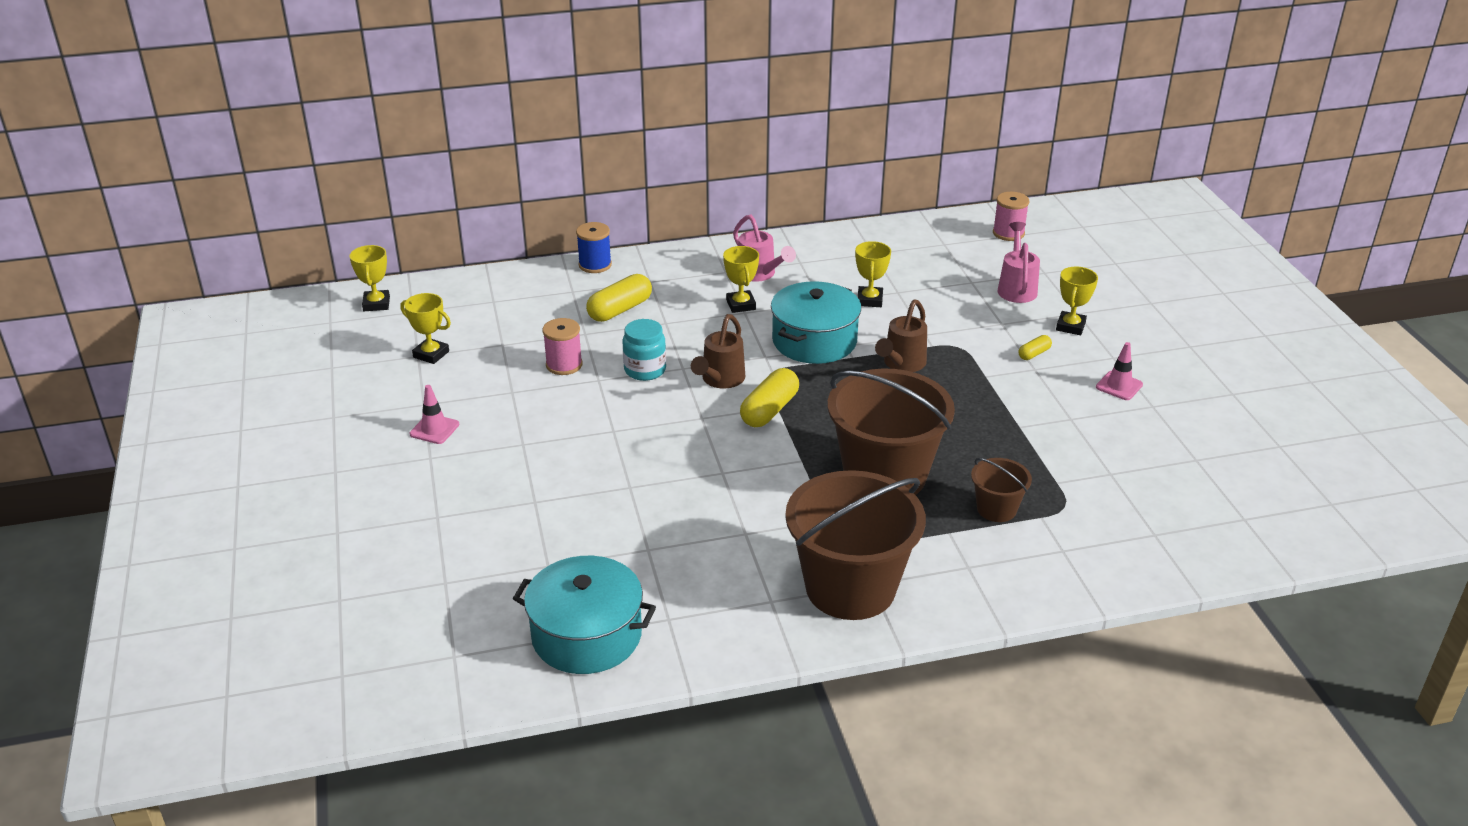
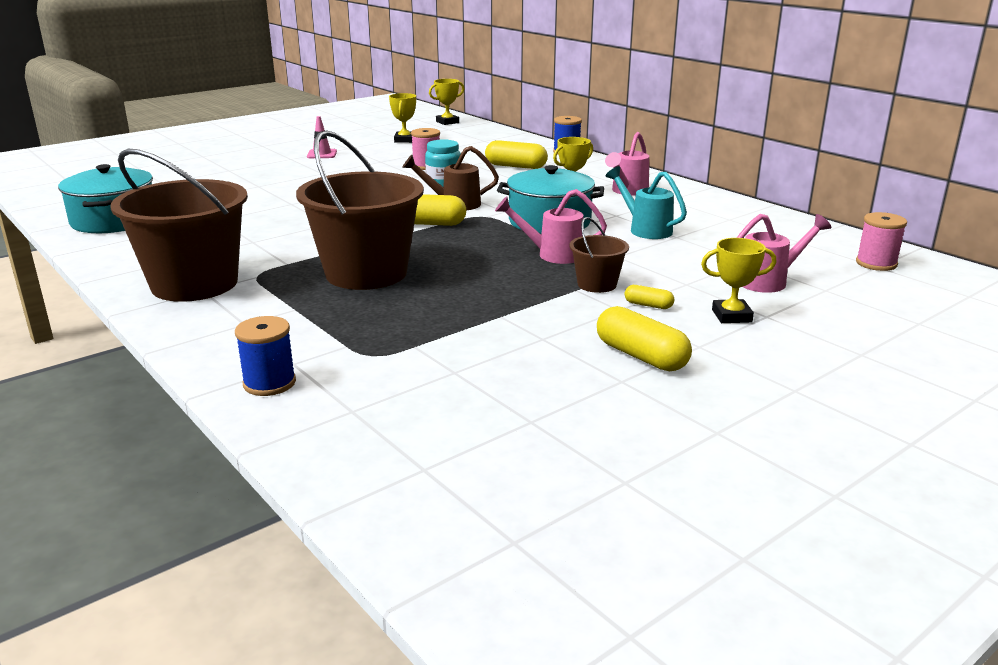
camera: 65 degrees right, 10 degrees down
yellow trophy [855,241,891,307] -> turquoise watering can [606,166,687,239]
brown watering can [875,299,927,372] -> pink watering can [495,189,607,264]
brown bucket [971,458,1032,522] -> brown bucket moved to [569,217,629,293]
pink traffic cone [1096,342,1143,400] -> yellow capsule [597,306,692,371]
none -> blue spool [235,316,296,396]

